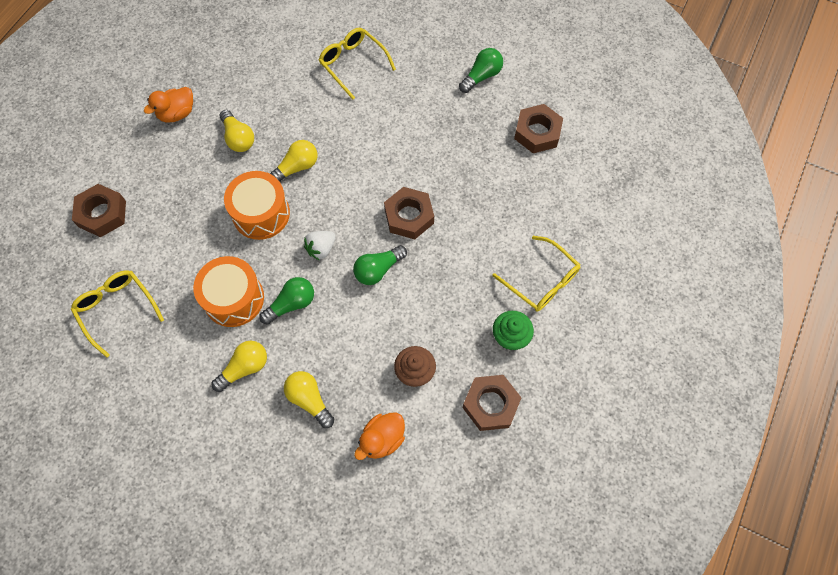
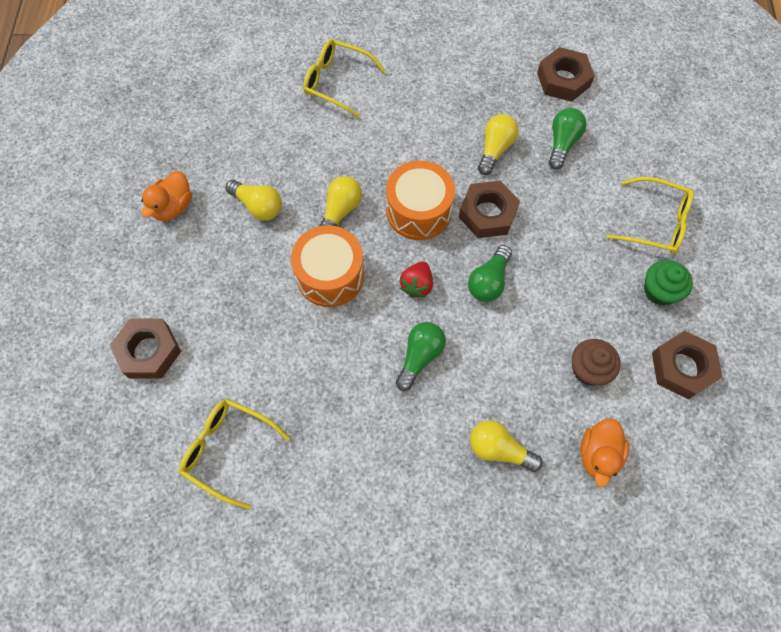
camera: 25 degrees left, 0 degrees up
orange drum [193,256,264,327] -> orange drum moved to [386,160,455,240]
yellow light bulb [212,341,267,392] -> yellow light bulb moved to [478,114,519,175]
white strawberry [304,231,336,261] -> red strawberry [400,261,433,298]
green light bulb [459,48,503,93] -> green light bulb moved to [549,108,587,170]

